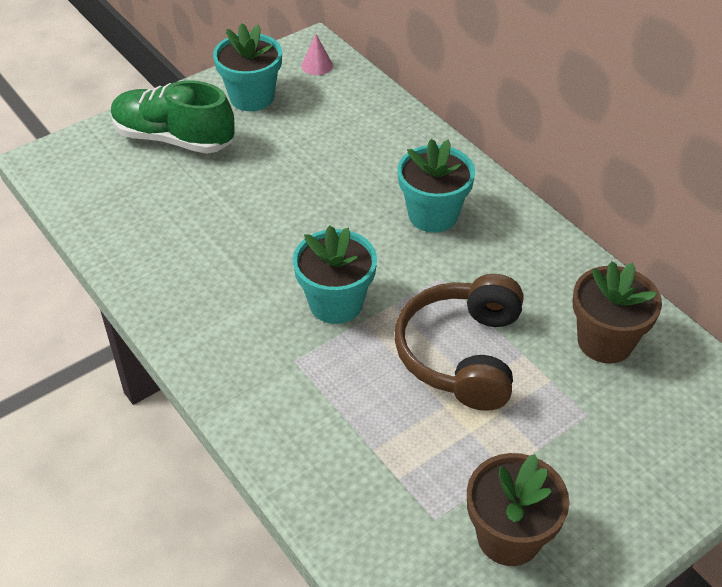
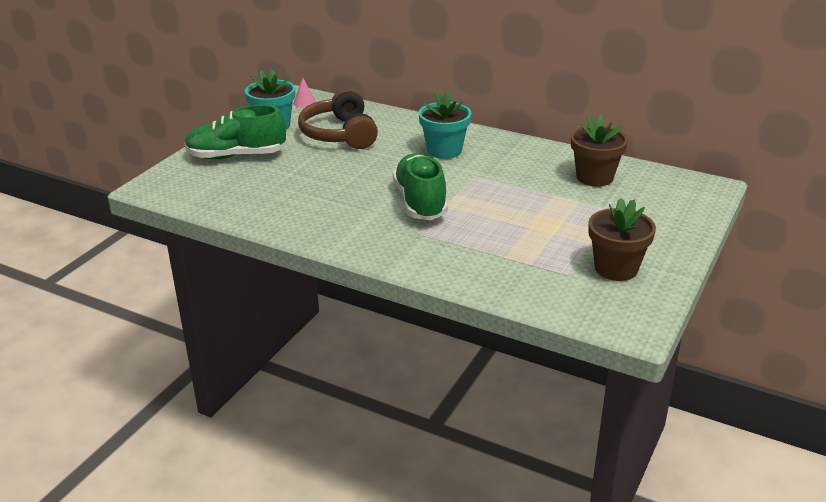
camera: 25 degrees left, 15 degrees down
turquoise flower pot [293,226,377,324] -> green shoe [393,153,448,220]
brown headphones [395,274,523,411] -> brown headphones moved to [298,88,378,149]

